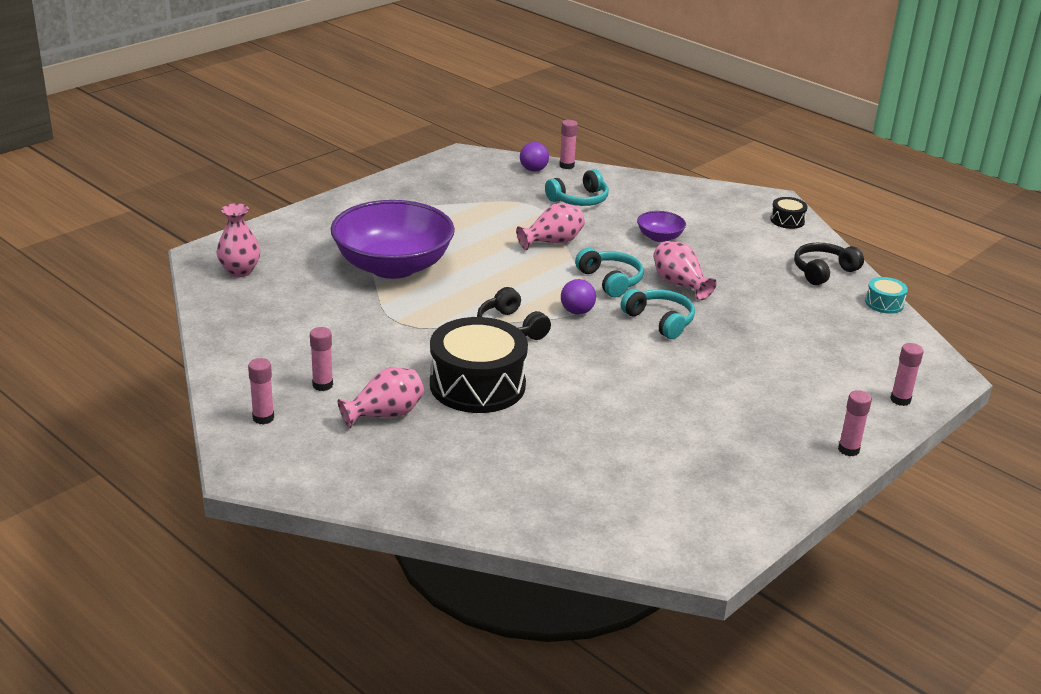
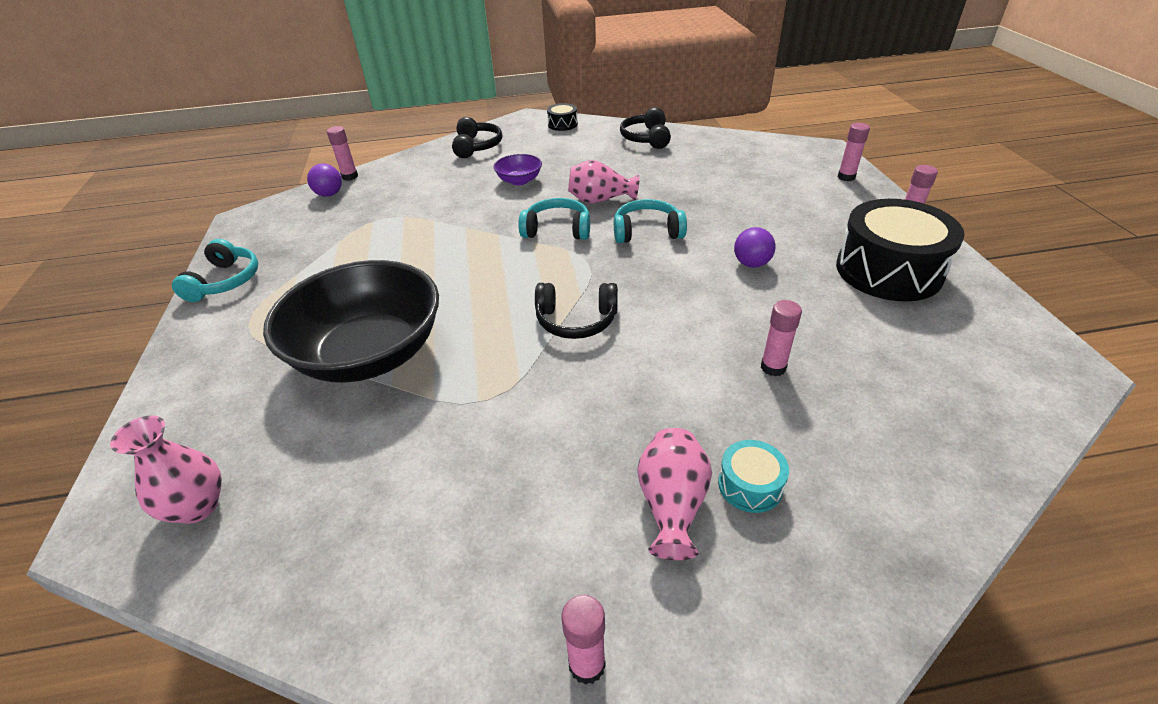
camera: 50 degrees left, 10 degrees up
pink glue stick [310,327,333,391] -> pink glue stick moved to [761,300,802,377]
purple bowl [330,200,455,279] -> black bowl [263,260,439,383]
black drum [430,317,528,413] -> black drum moved to [836,199,965,301]
pink vase [516,203,585,250] -> none
turquoise headphones [545,169,609,206] -> turquoise headphones moved to [172,239,258,302]
purple ball [561,279,596,315] -> purple ball moved to [734,227,776,268]
turquoise drum [865,277,908,314] -> turquoise drum moved to [718,440,789,513]
none -> black headphones [452,117,502,158]

